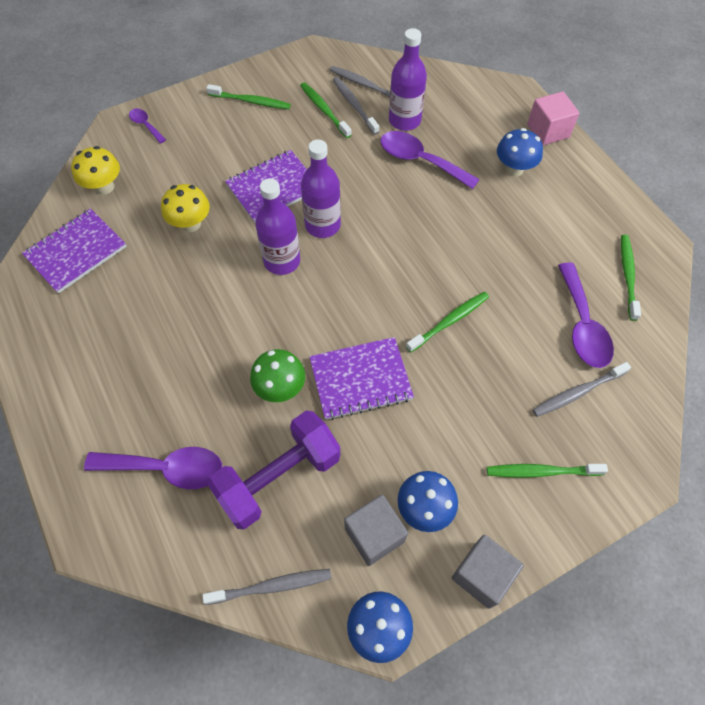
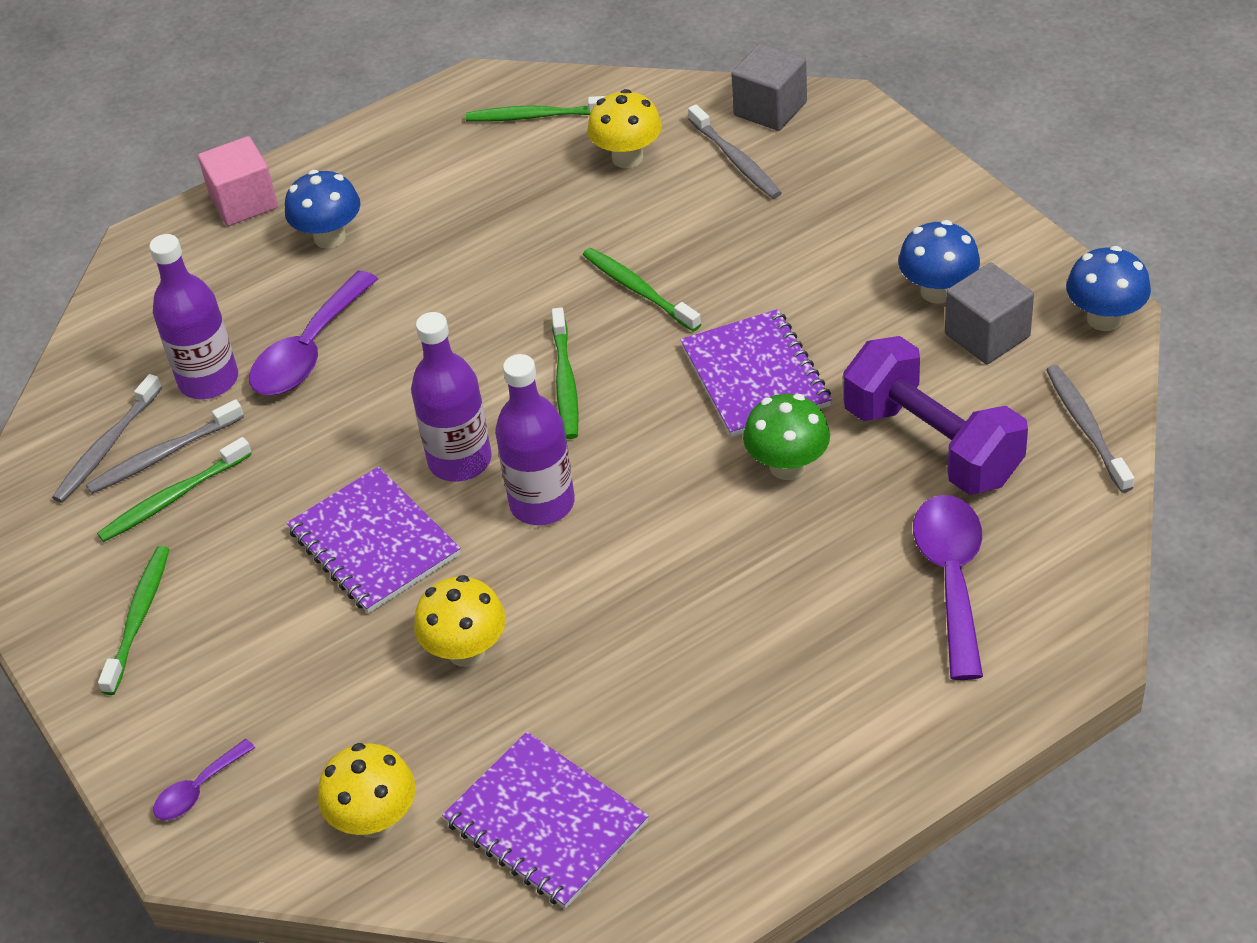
camera: 90 degrees left, 15 degrees down
grey cube [452,535,524,609] -> grey cube moved to [731,43,807,131]
green toothbrush [487,464,608,478] -> green toothbrush moved to [552,307,579,439]
purple spoon [558,262,614,368] -> yellow mushroom [587,89,662,168]

